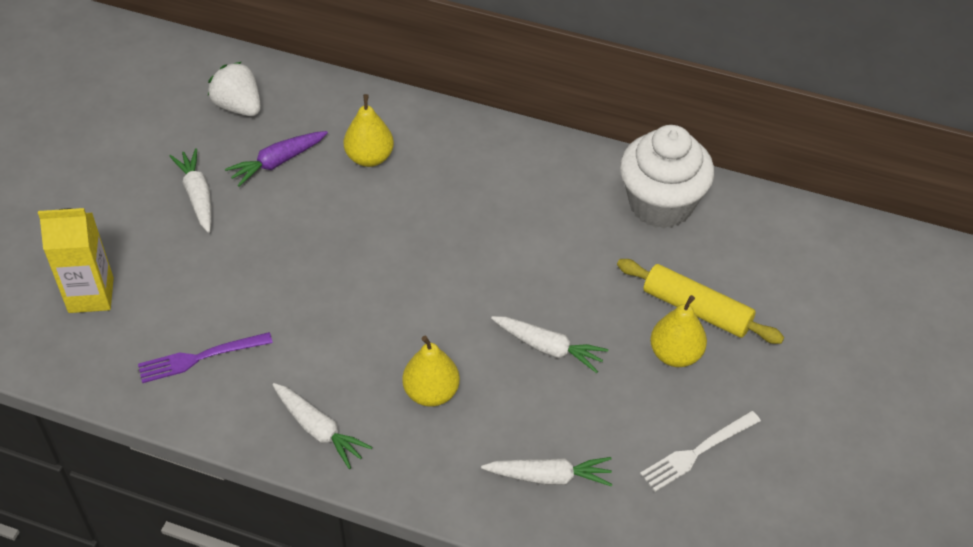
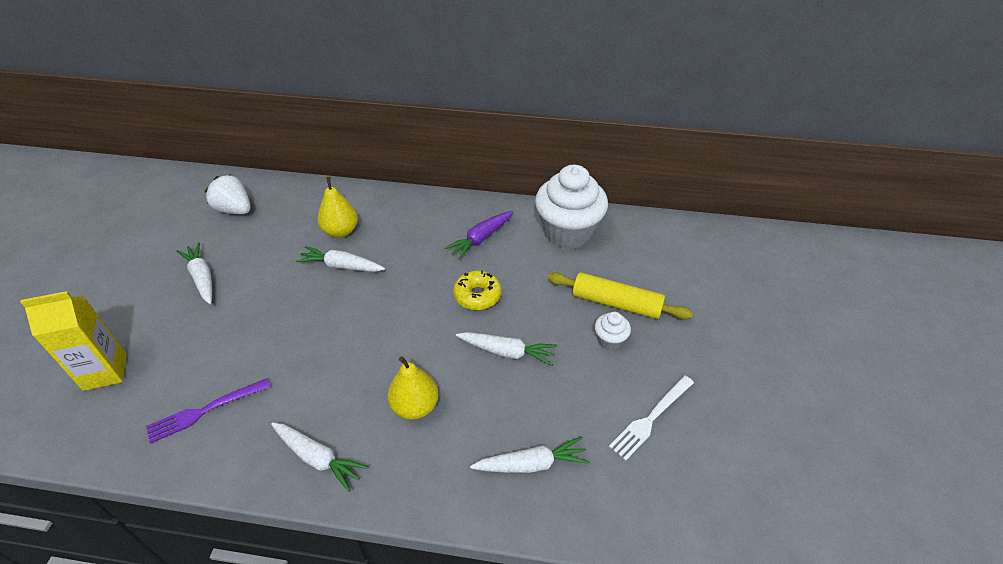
camera: 10 degrees left, 5 degrees down
purple carrot [225,131,328,187] -> purple carrot moved to [444,211,513,259]
yellow pear [650,295,707,367] -> white cupcake [595,312,631,350]
none -> white carrot [296,246,385,272]
none -> yellow donut [453,270,501,310]

